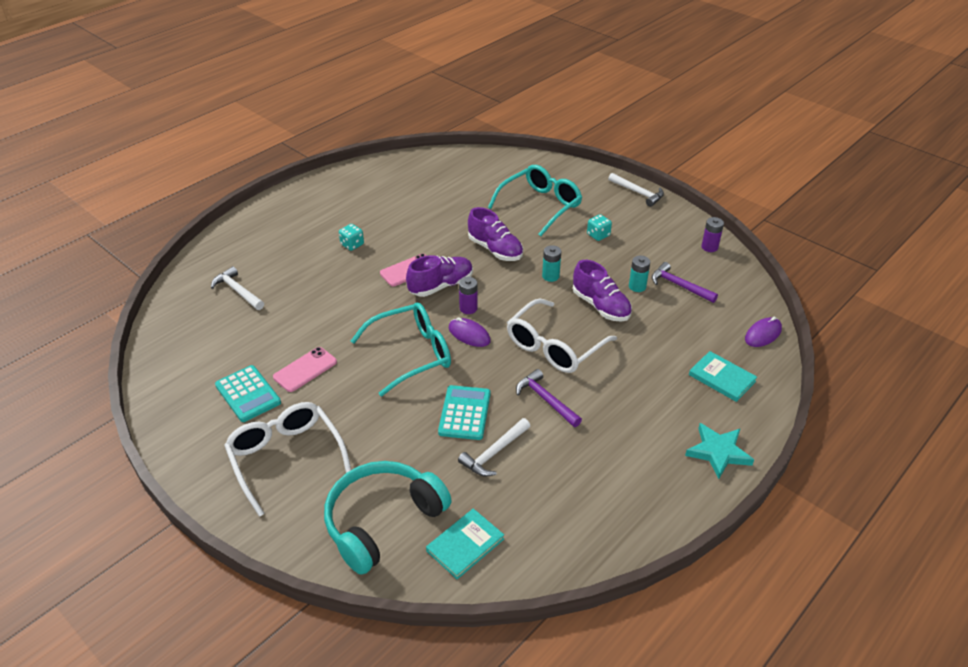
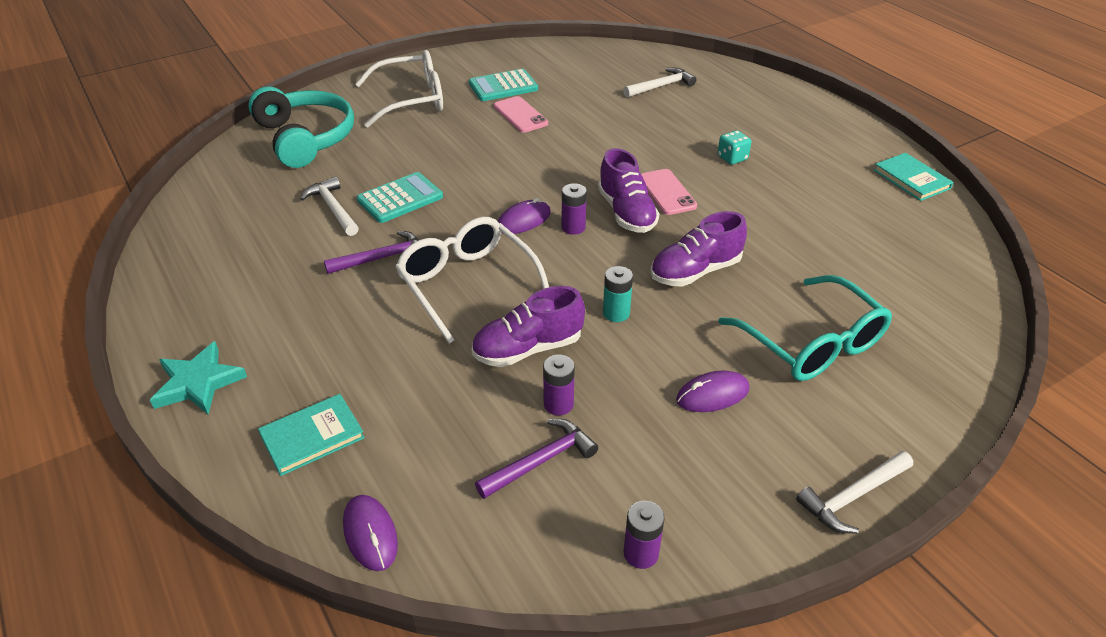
camera: 105 degrees right, 0 degrees up
turquoise glasses [351,302,451,396] -> none
turquoise book [426,508,504,579] -> turquoise book moved to [874,153,954,201]
turquoise calculator [438,385,491,440] -> turquoise calculator turned 60 degrees counterclockwise [357,172,443,223]
turquoise dice [587,214,612,241] -> purple mouse [676,371,750,412]
turquoise battery [629,256,650,292] -> purple battery [543,354,575,415]

